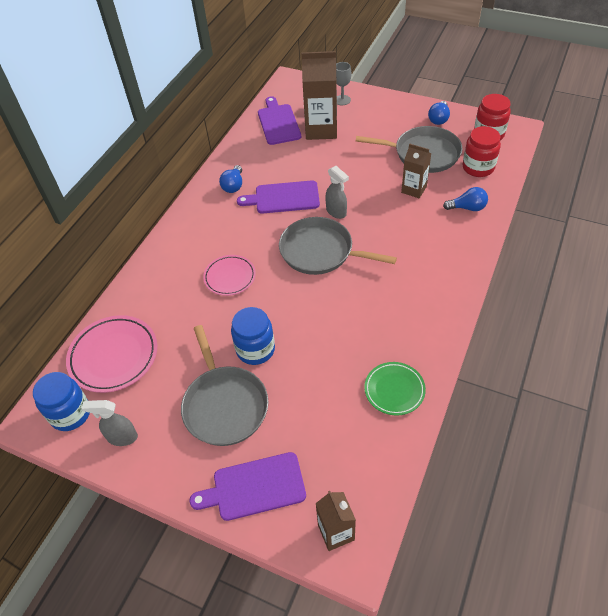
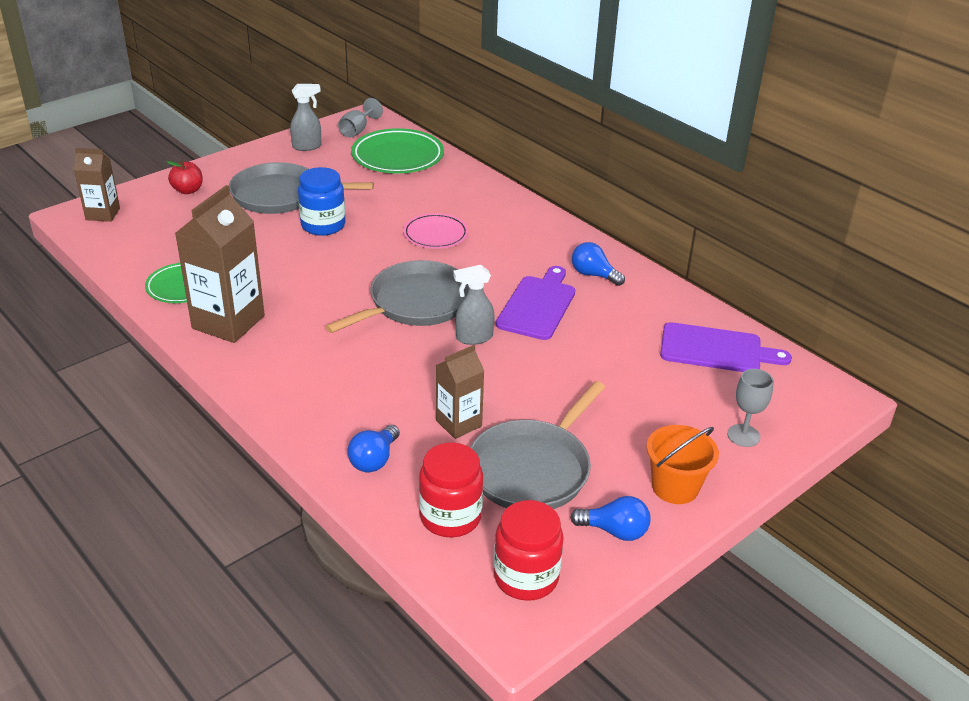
camera: 110 degrees right, 15 degrees down
blue jar [33,372,90,431] -> grey goblet [338,98,383,138]
pink plate [66,315,157,393] -> green plate [351,128,444,173]
grey spray bottle [81,400,138,446] -> grey spray bottle turned 45 degrees clockwise [290,84,322,151]
purple cutting board [189,452,306,521] -> red apple [166,160,203,194]
brown carton [302,51,337,140] -> brown carton moved to [175,185,265,343]
blue light bulb [428,101,450,125] -> blue light bulb turned 150 degrees clockwise [570,496,651,541]
none -> orange bucket [646,425,719,504]

